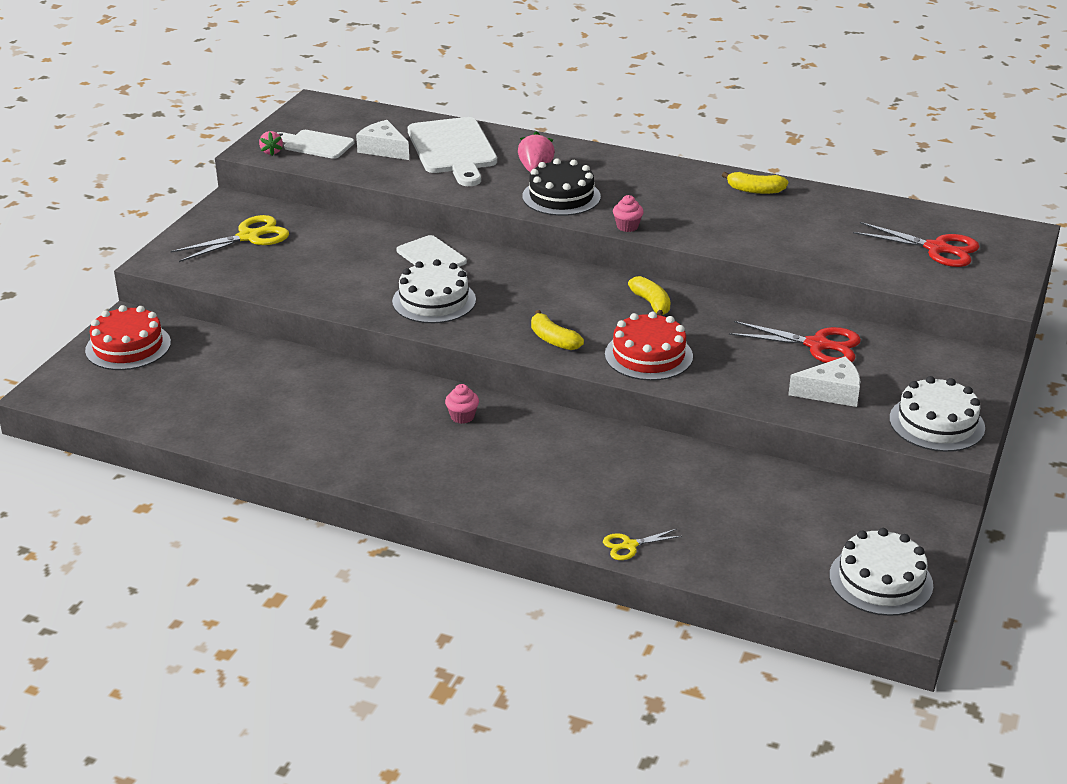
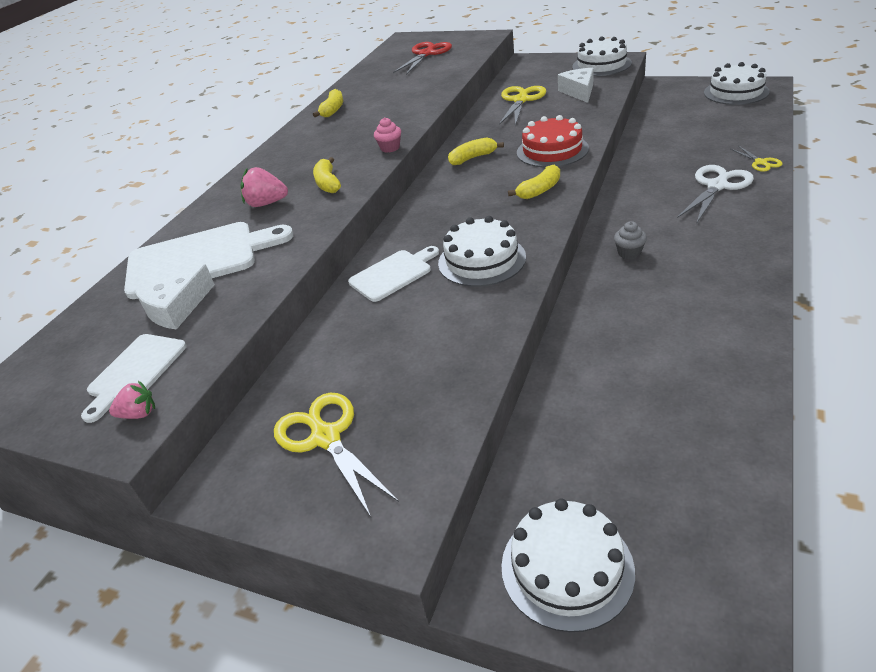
camera: 85 degrees left, 5 degrees up
red cake [85,305,171,370] -> white cake [501,499,635,632]
pink cupcake [445,384,479,424] -> grey cupcake [614,221,647,259]
black cake [522,158,601,216] -> yellow banana [313,157,341,193]
red scissors [729,321,861,363] -> yellow scissors [499,86,546,126]
none -> white scissors [677,165,754,224]

